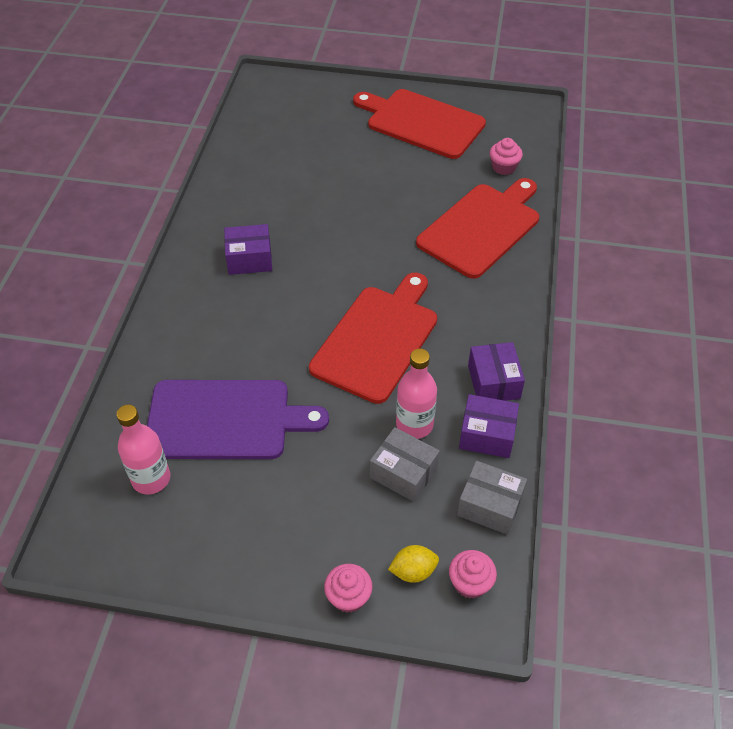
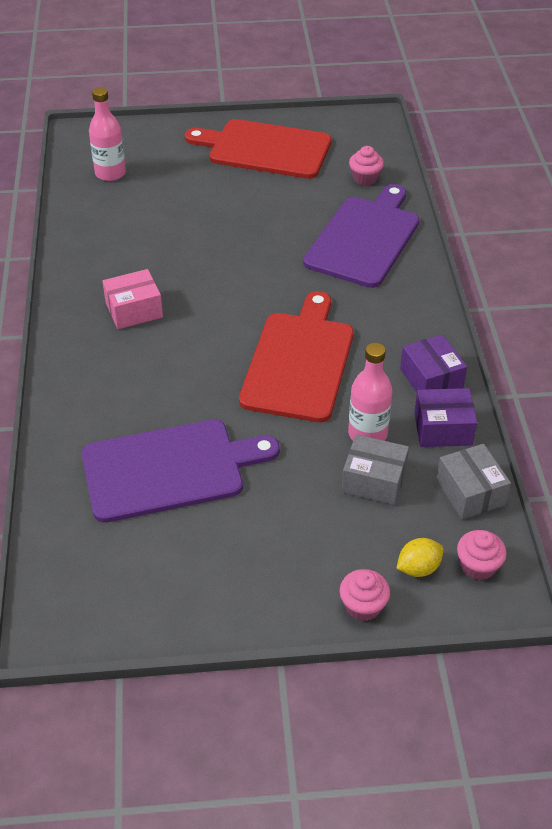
camera: 15 degrees left, 5 degrees down
pink bottle [116,405,170,495] -> pink bottle moved to [89,87,126,181]
purple box [224,224,272,275] -> pink box [102,269,163,329]
red cutting board [416,178,539,279] -> purple cutting board [303,184,419,288]
grey box [457,461,527,535] -> grey box turned 60 degrees clockwise [436,444,511,520]

